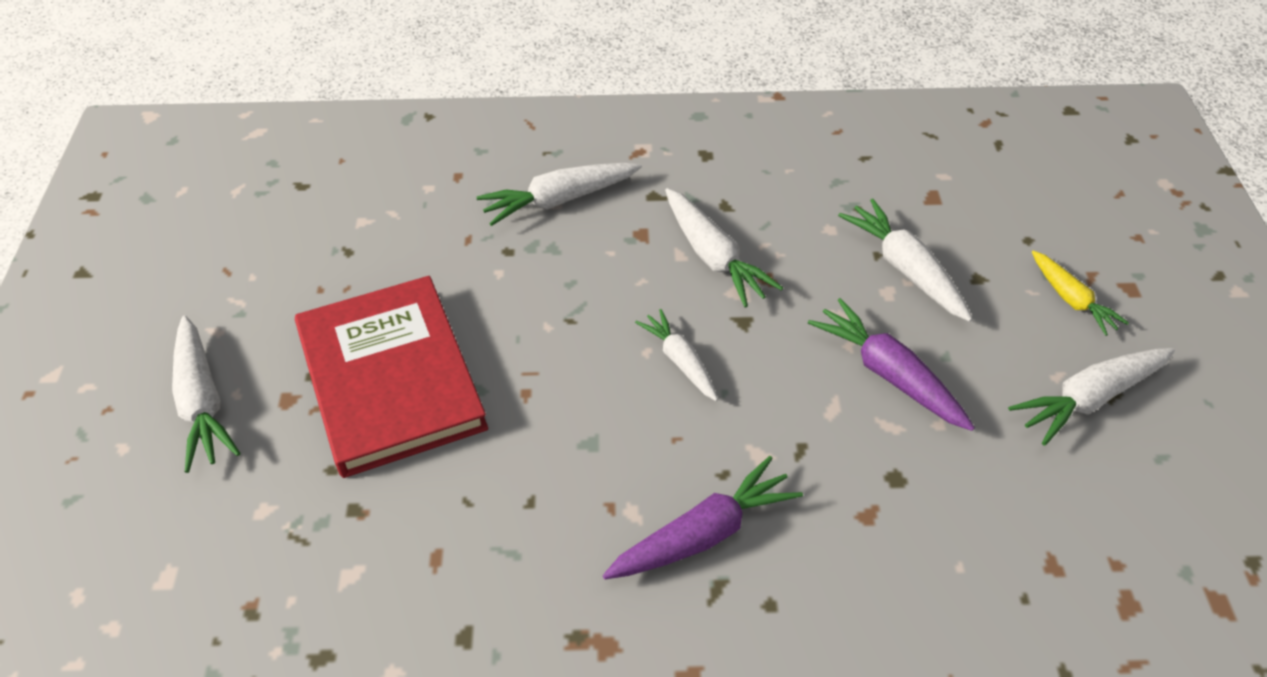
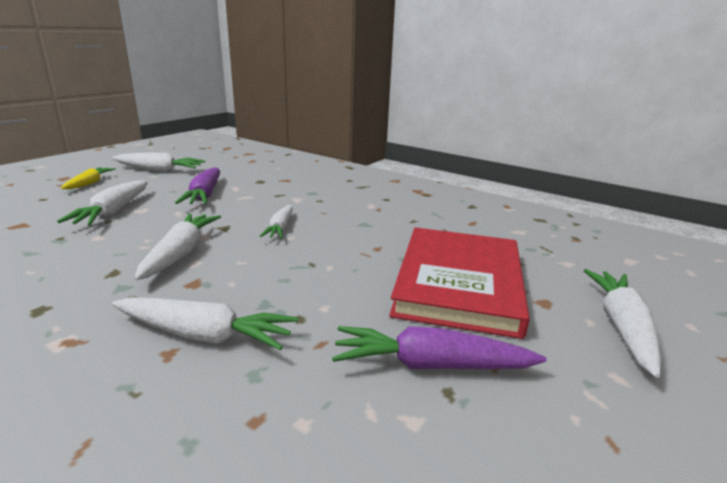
camera: 145 degrees left, 25 degrees down
purple carrot [603,456,803,579] -> purple carrot moved to [332,326,547,369]

